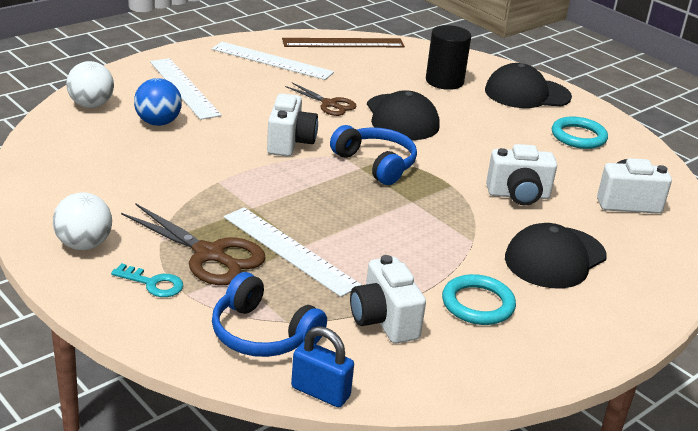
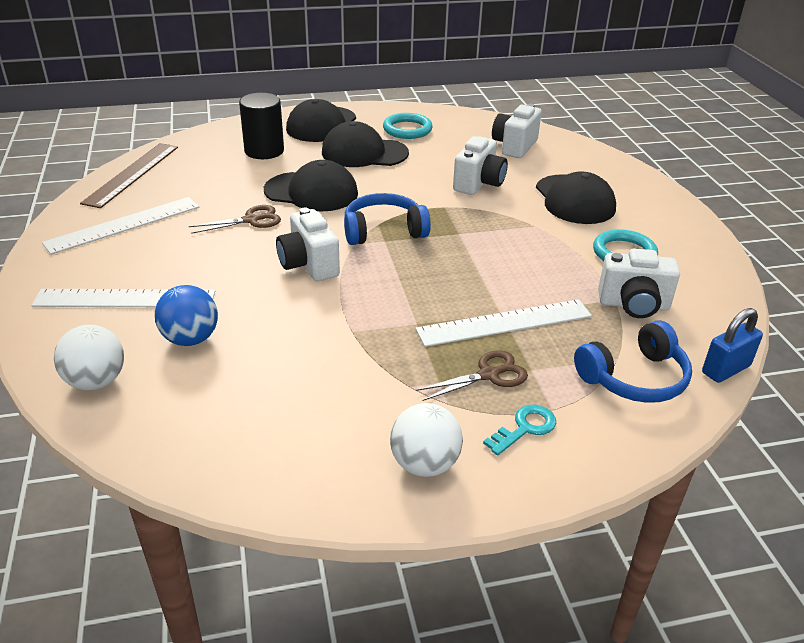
camera: 60 degrees left, 5 degrees up
brown scissors [121,204,266,285] -> brown scissors [416,351,528,401], size x0.62
white camera [267,93,318,156] -> white camera turned 150 degrees counterclockwise [276,208,340,281]
none -> black cap [322,121,409,167]

